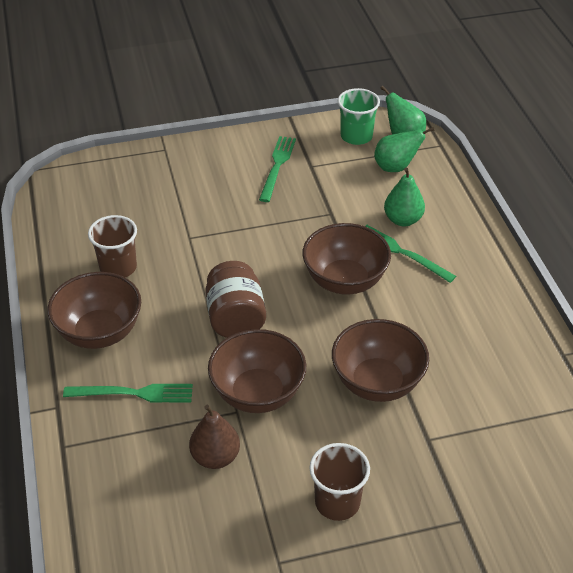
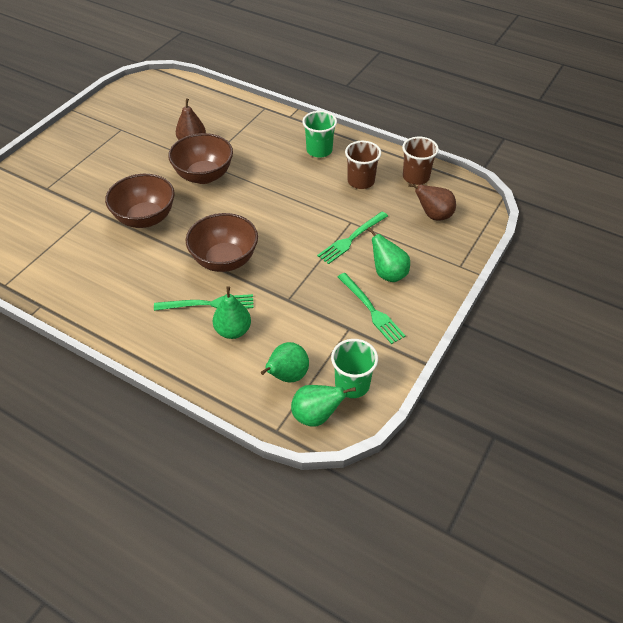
camera: 135 degrees right, 5 degrees up
brown bowl [47,272,141,349] -> green cup [302,111,337,158]
green fork [63,384,193,402] -> green fork moved to [317,211,388,264]
brown jar [205,261,266,338] -> none
brown cup [309,443,370,521] -> brown cup moved to [402,137,439,185]
none -> green pear [367,227,410,282]
none -> brown pear [408,183,456,221]

